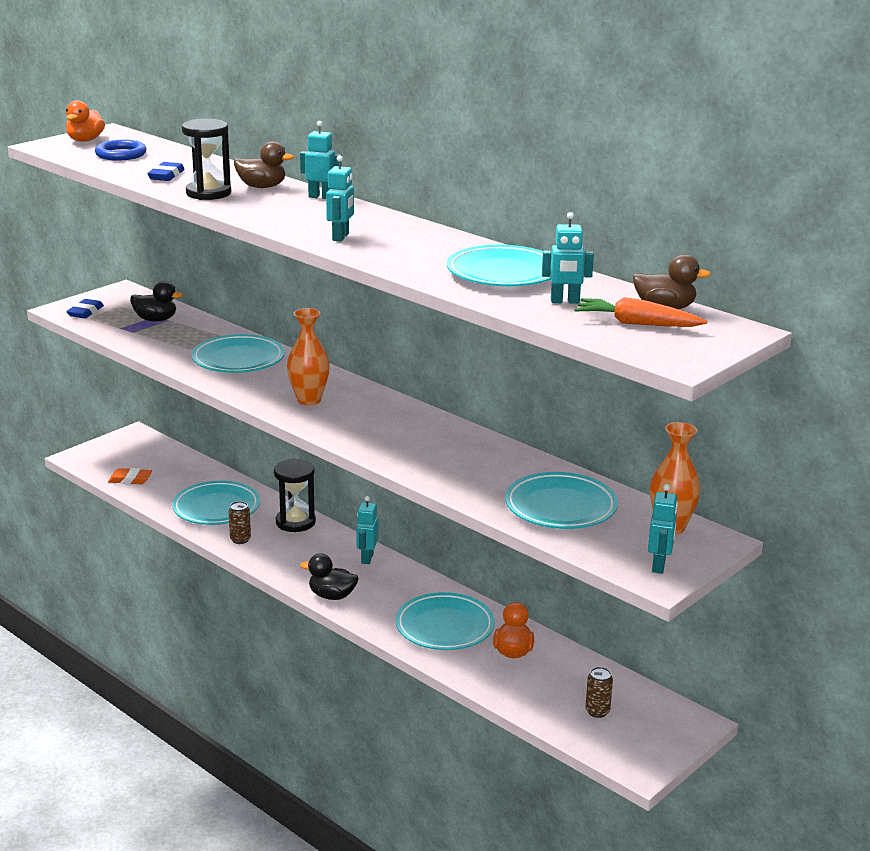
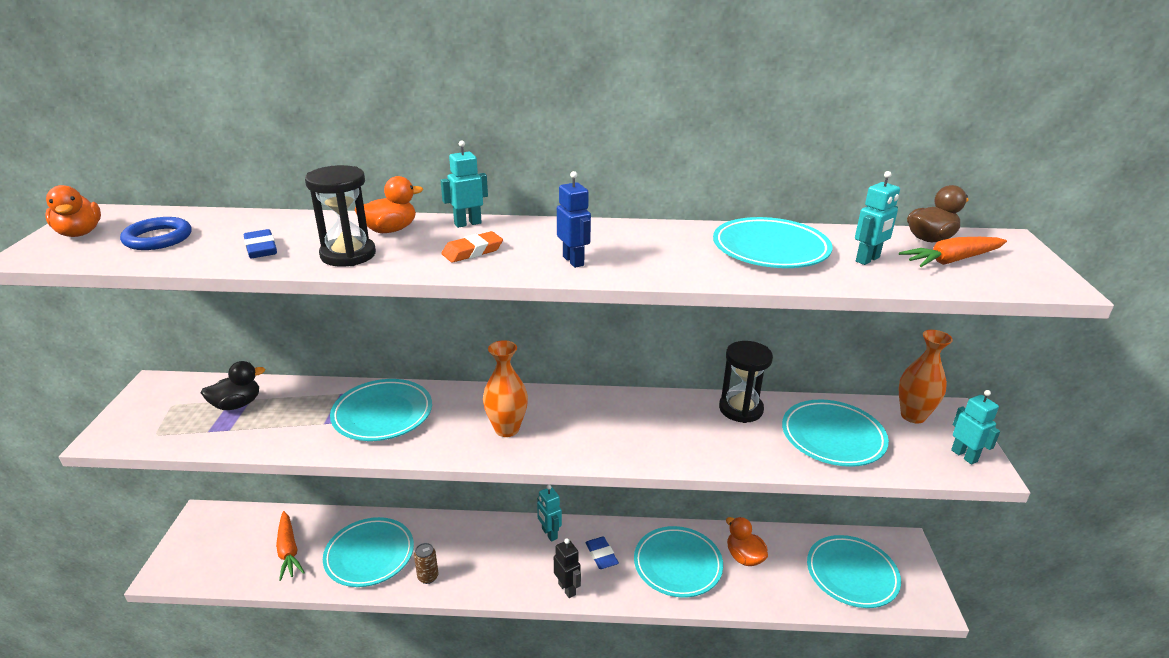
camera: 40 degrees left, 5 degrees up
blue eraser [66,299,104,318] -> blue eraser moved to [585,537,619,569]
orange eraser [108,468,152,484] -> orange eraser moved to [441,231,503,263]
brown duck [234,141,294,188] -> orange duck [355,176,423,233]
black hourglass [274,459,316,532] -> black hourglass moved to [719,341,773,423]
black duck [300,553,359,600] -> black robot [554,538,581,598]
turquoise robot [326,155,354,241] -> blue robot [557,171,591,268]
brown can [585,667,613,718] -> turquoise plate [807,535,901,608]
none -> orange carrot [276,511,305,581]

